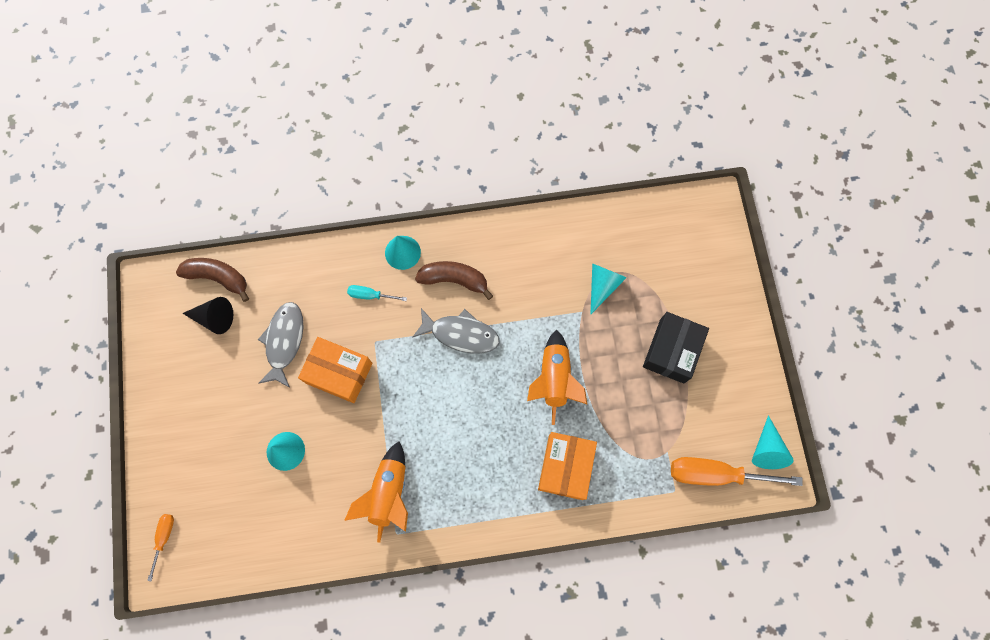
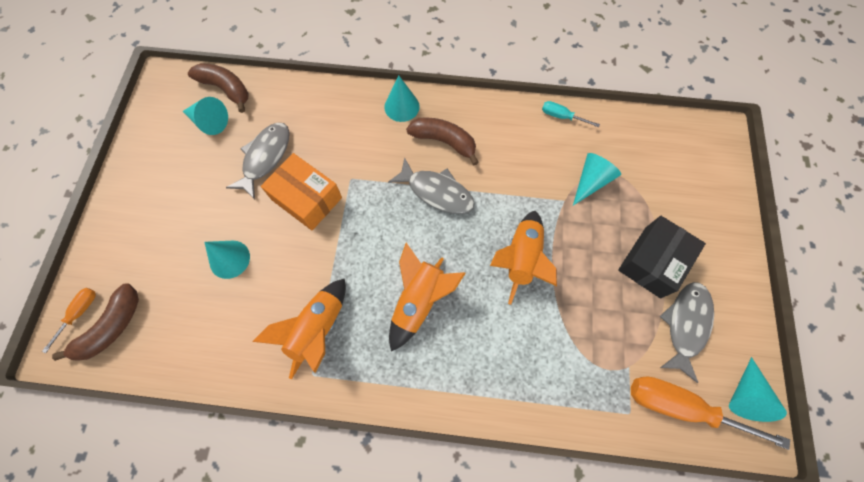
camera: 15 degrees right, 5 degrees down
black cone [182,297,233,334] -> turquoise cone [183,97,228,135]
turquoise screwdriver [347,285,407,301] -> turquoise screwdriver moved to [542,101,600,127]
orange box [538,432,597,500] -> none
none -> brown banana [52,283,139,361]
none -> orange rocket [389,243,466,352]
none -> grey fish [660,282,714,383]

